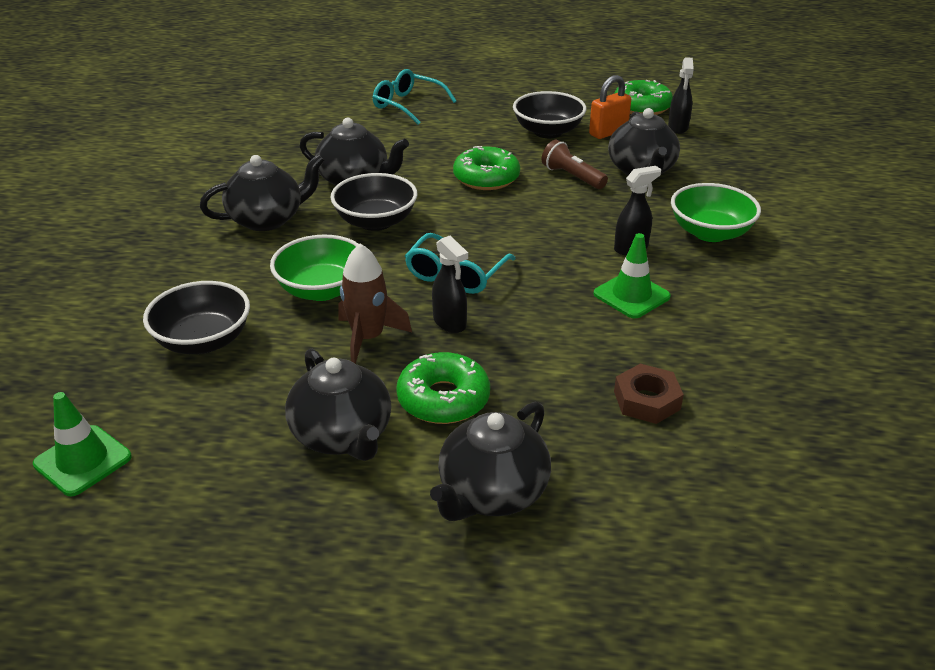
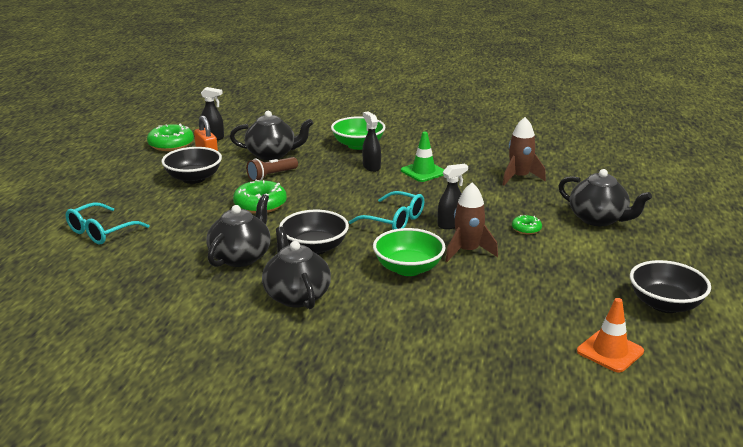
camera: 85 degrees left, 10 degrees down
green traffic cone [33,392,132,496] -> orange traffic cone [577,298,644,373]
black bowl [143,281,250,354] -> black bowl moved to [630,260,711,313]
black teapot [285,348,391,461] -> none
green donut [396,352,490,424] -> green donut [512,215,542,234], size x0.54
brown nut [614,364,684,424] -> brown rocket [503,117,546,186]

